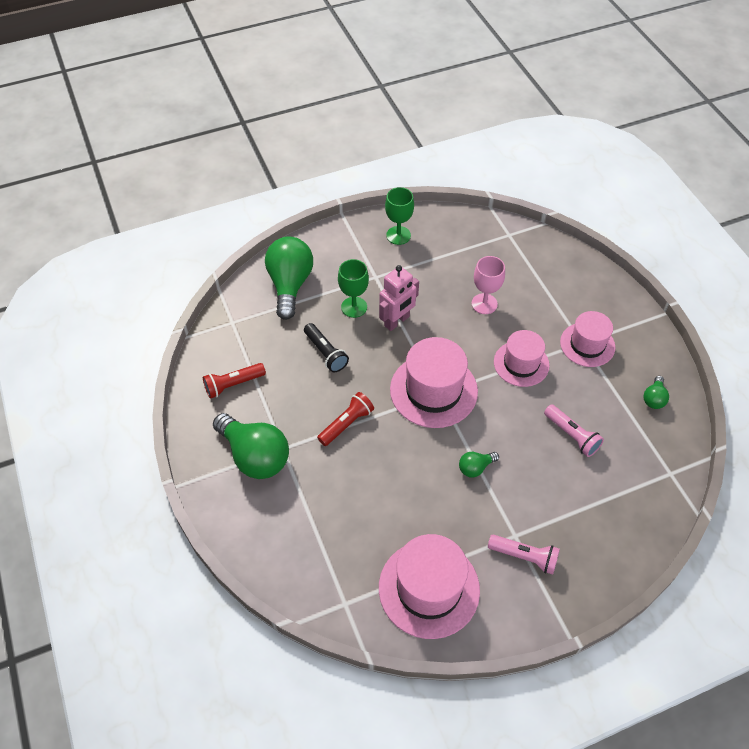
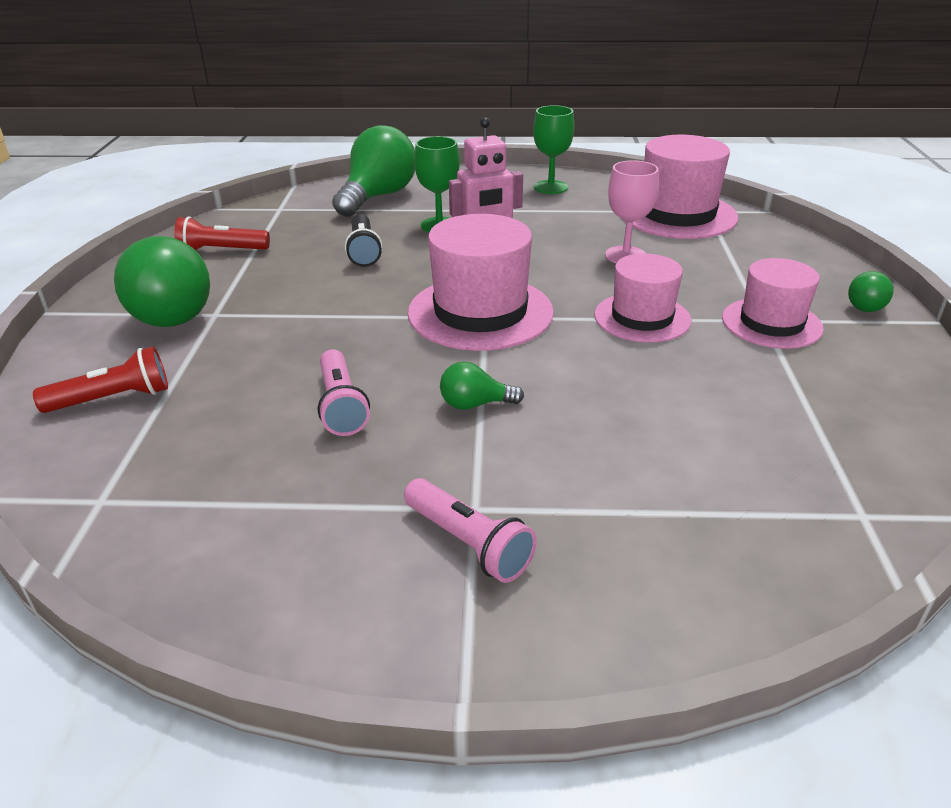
camera: 25 degrees right, 20 degrees down
red flashlight [317,392,374,446] -> red flashlight moved to [33,346,168,413]
pink hat [379,534,480,639] -> pink hat moved to [622,135,738,239]
pink flashlight [544,404,604,457] -> pink flashlight moved to [318,349,370,436]
green light bulb [643,376,669,409] -> green light bulb moved to [848,271,894,312]

